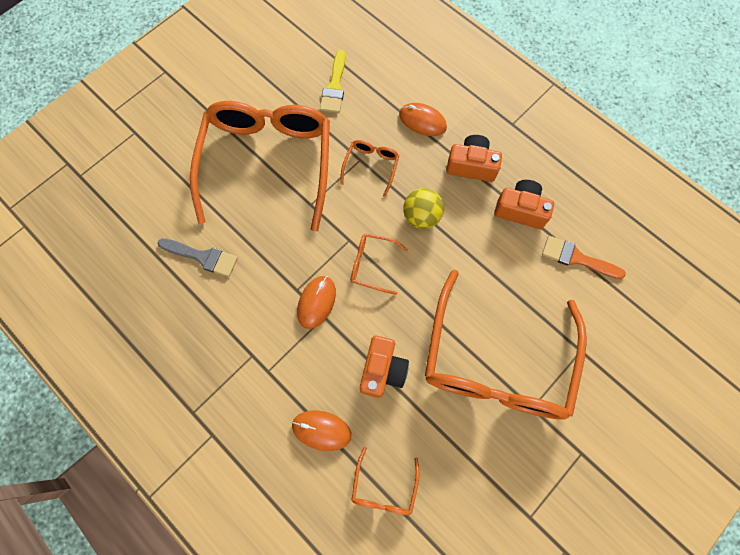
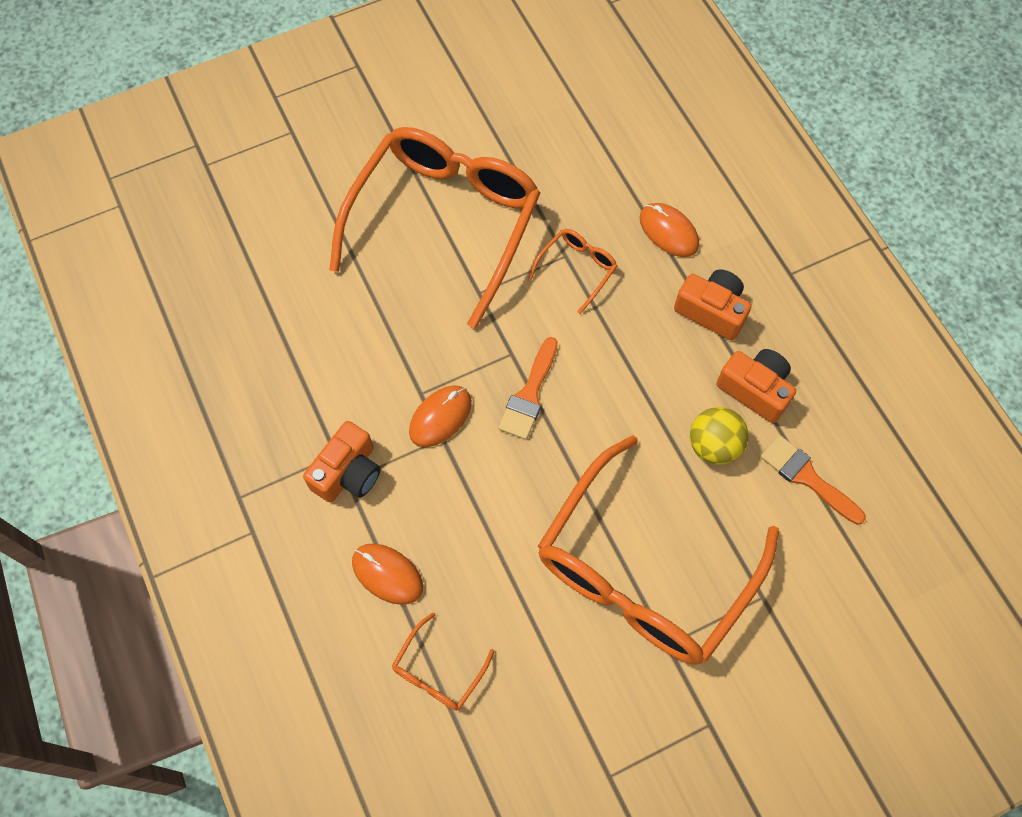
camera: 20 degrees right, 5 degrees down
grey brush [158,238,238,277] -> none
yellow brush [320,50,346,113] -> none
orange glasses [351,233,408,295] -> orange brush [498,337,558,440]
orange camera [360,336,409,398] -> orange camera moved to [303,421,381,503]
yellow ball [403,188,444,229] -> yellow ball moved to [690,407,749,465]

